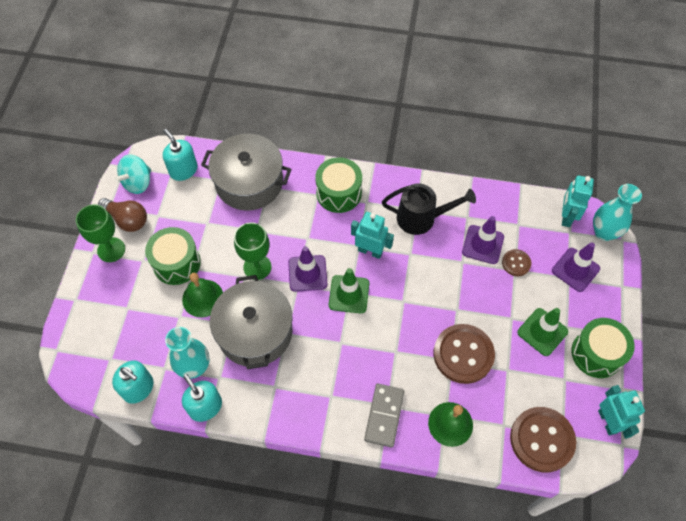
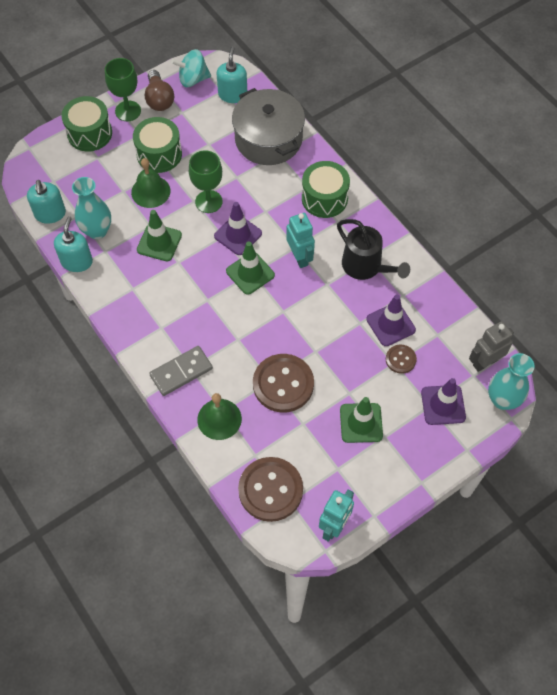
camera: 45 degrees right, 0 degrees up
grey pot [210,275,293,369] -> green traffic cone [137,210,182,261]
turquoise robot [562,175,594,227] -> grey robot [469,321,514,372]
green drum [571,318,635,378] -> green drum moved to [61,96,112,151]

